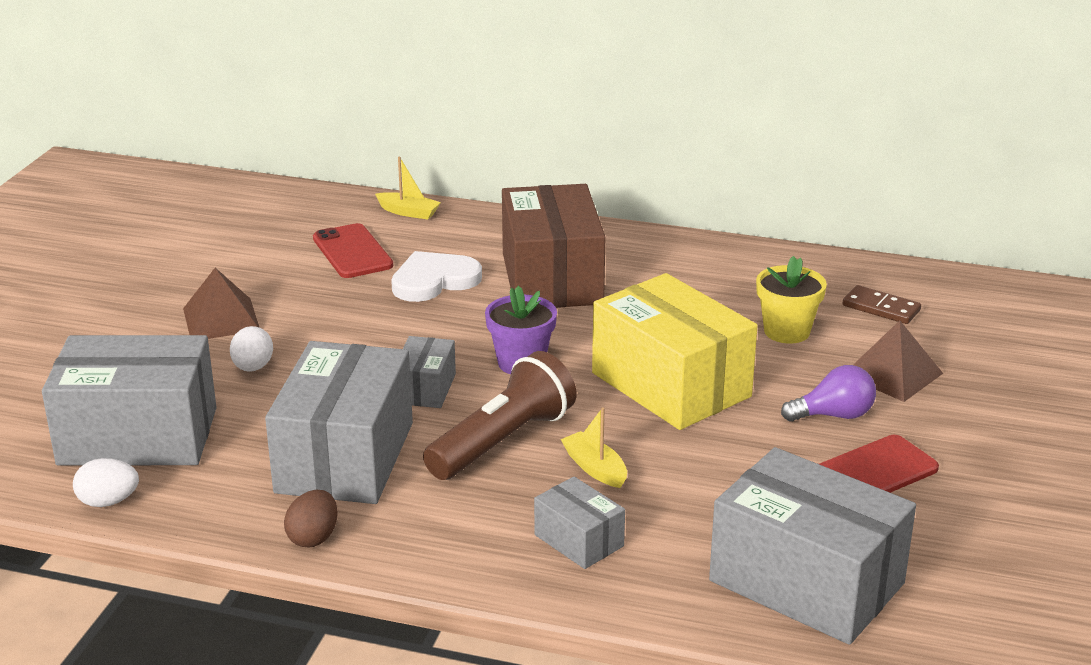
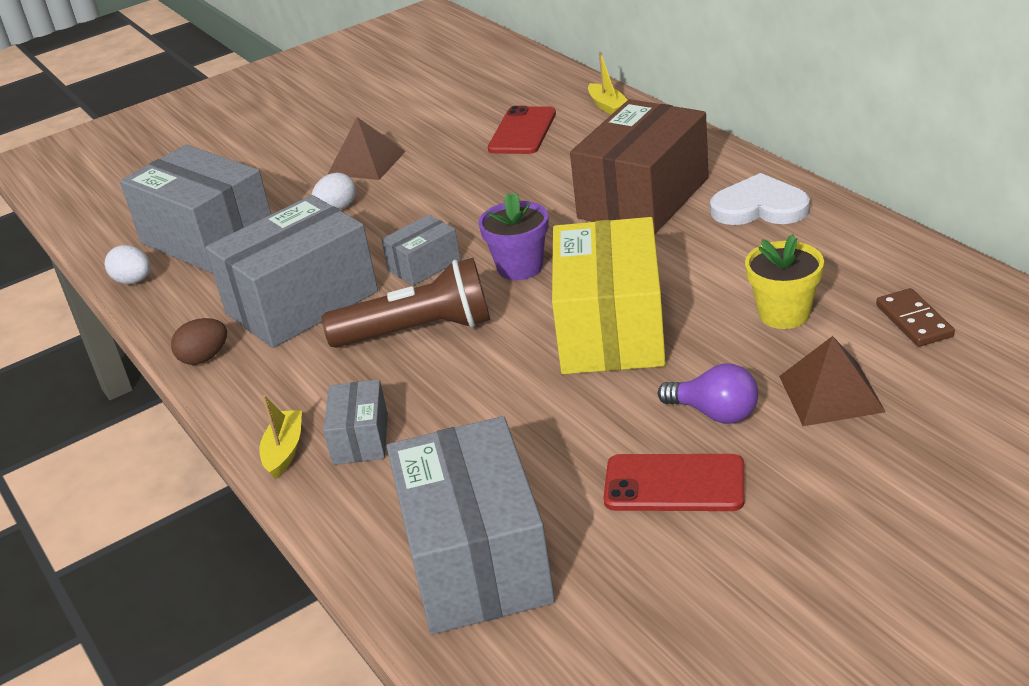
camera: 45 degrees right, 5 degrees up
white heart [391,251,482,302] -> white heart moved to [710,173,810,225]
yellow boat [561,408,627,488] -> yellow boat moved to [259,395,302,479]

